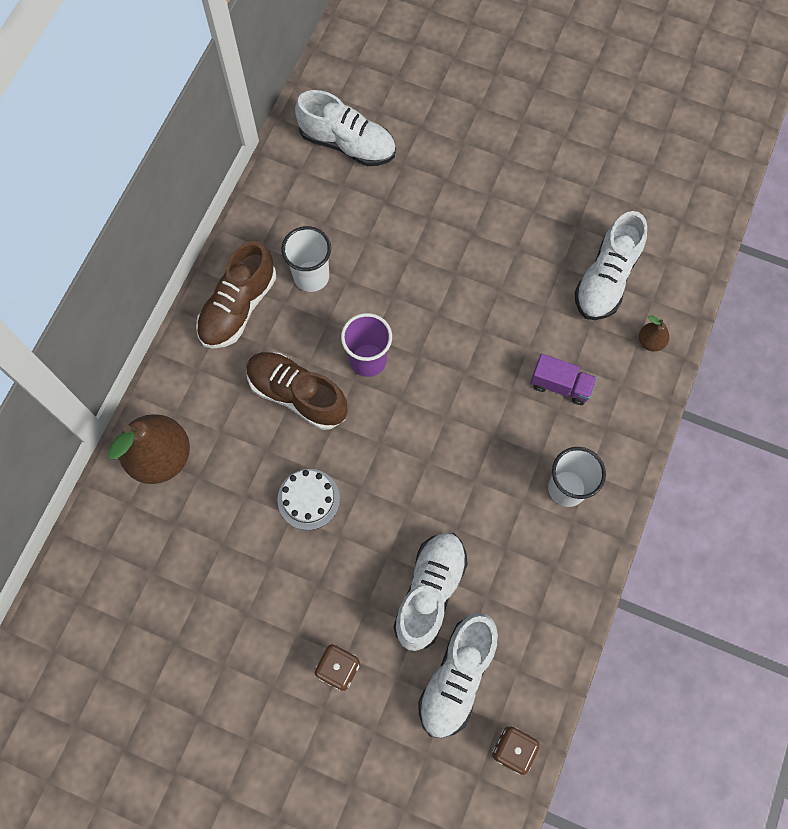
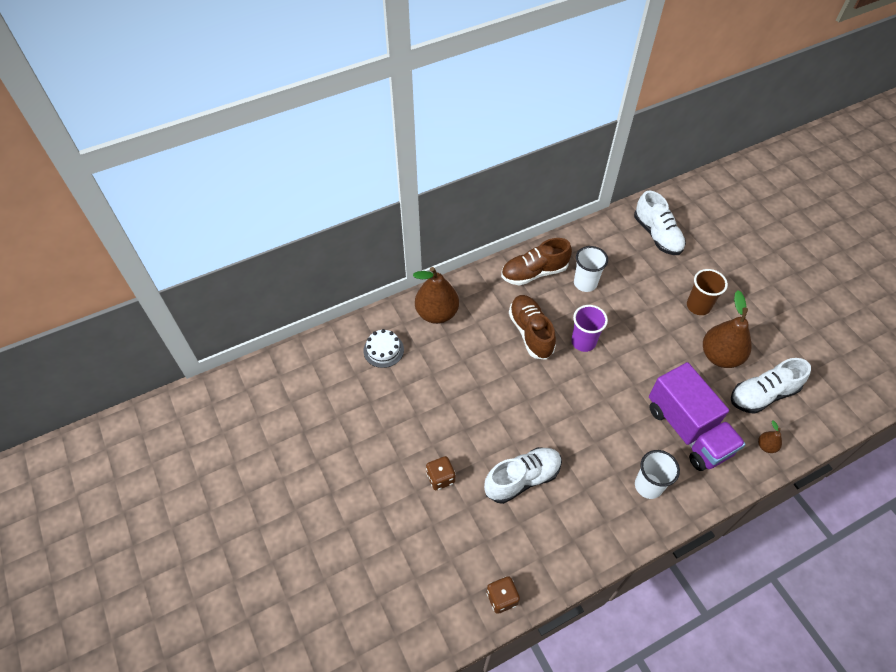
camera: 40 degrees right, 15 degrees down
white cake [277,469,340,530] -> white cake moved to [363,329,404,368]
white shoe [418,613,498,738] -> none
purple truck [530,354,597,405] -> purple truck [649,362,746,471], size x2.16
none -> brown cup [687,269,728,315]
none -> brown pear [703,291,752,368]

